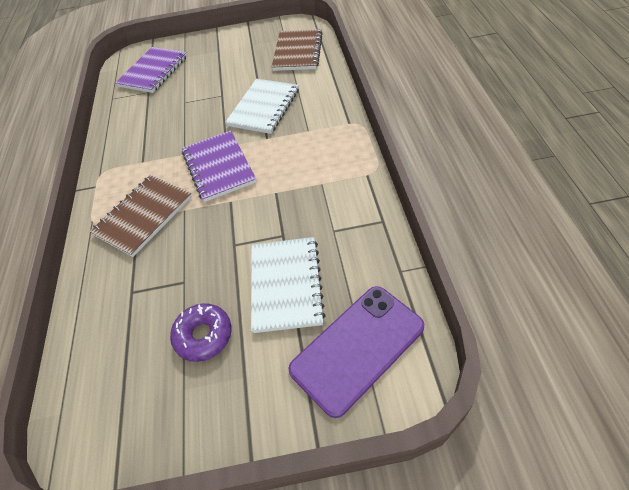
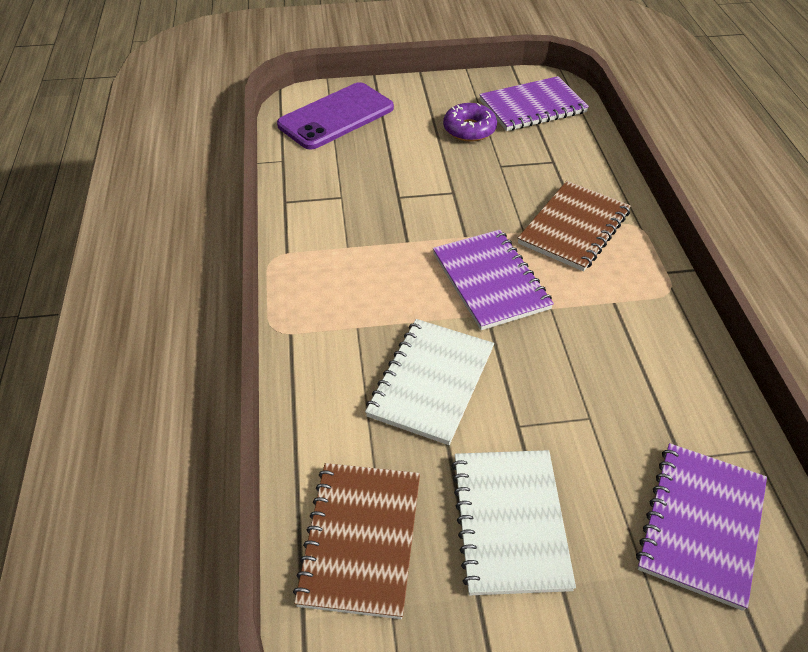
camera: 175 degrees right, 5 degrees down
white notebook [251,237,326,333] -> white notebook moved to [452,450,576,595]
none -> purple notebook [479,76,589,131]

